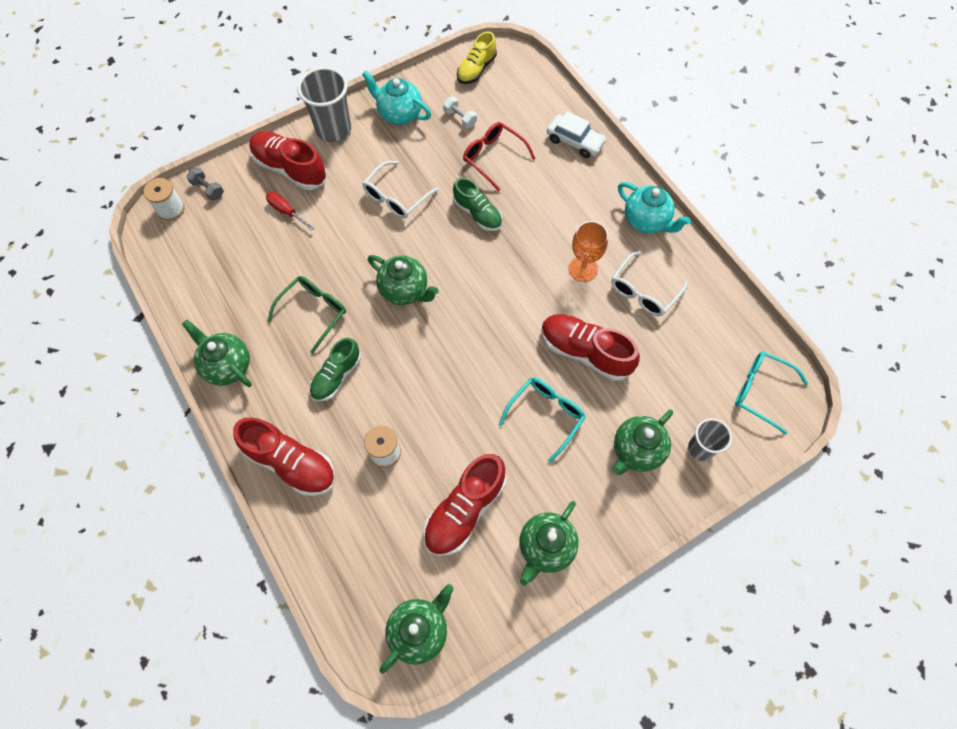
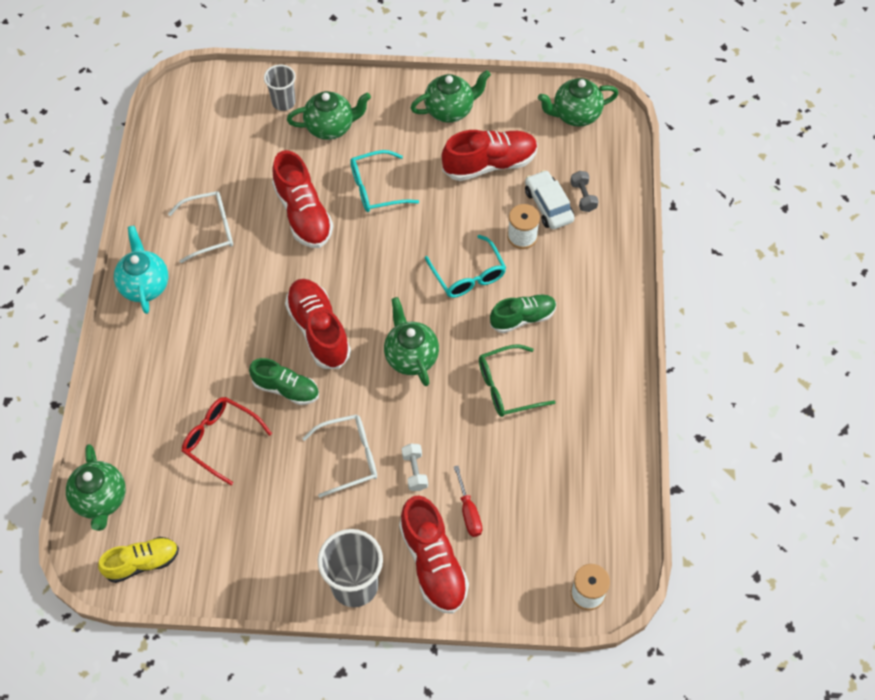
camera: 145 degrees left, 5 degrees down
green teapot [182,320,252,387] -> green teapot moved to [66,444,126,531]
grey dumbbell [186,167,224,201] -> grey dumbbell moved to [570,171,598,212]
red shoe [233,417,335,496] -> red shoe moved to [285,279,351,369]
turquoise teapot [362,71,431,125] -> none
white dumbbell [443,96,477,128] -> white dumbbell moved to [402,444,428,491]
green shoe [453,178,502,231] -> green shoe turned 120 degrees clockwise [249,358,319,405]
red glasses [463,122,536,191] -> red glasses turned 135 degrees clockwise [182,397,272,485]
white car [547,111,607,158] -> white car moved to [525,170,575,229]
orange goblet [569,221,608,282] -> none
turquoise glasses [735,351,808,435] -> turquoise glasses moved to [425,235,506,298]

